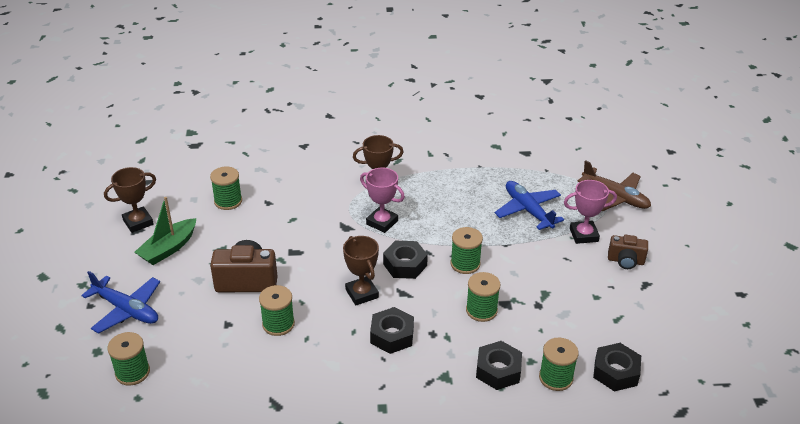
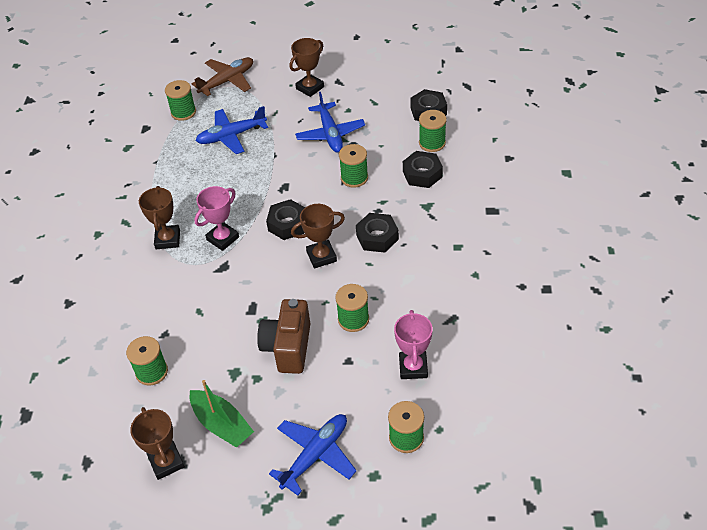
camera: 80 degrees left, 10 degrees up
green spool [450,227,483,274] -> green spool moved to [165,80,196,121]
pink trophy [564,180,617,244] -> pink trophy moved to [394,310,433,379]
brown camera [608,235,648,269] -> brown trophy [289,38,324,97]
none -> blue plane [295,92,365,153]

